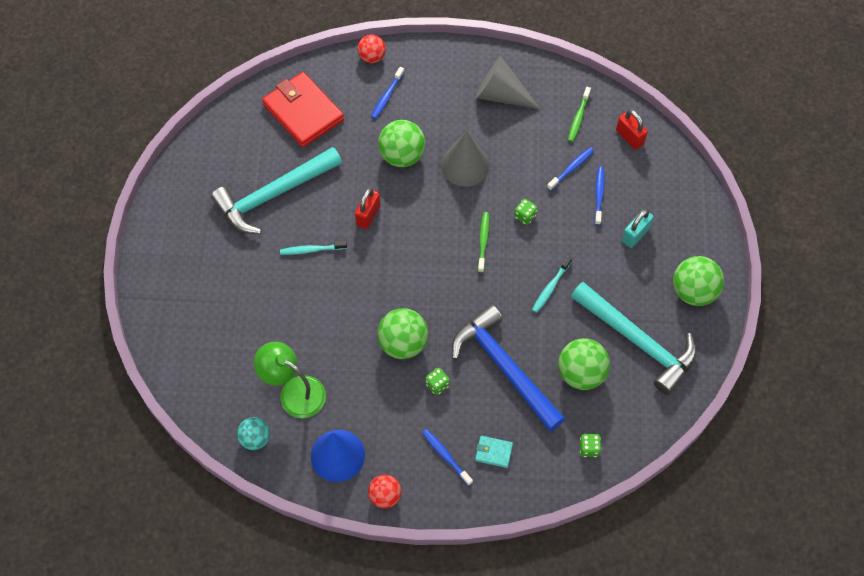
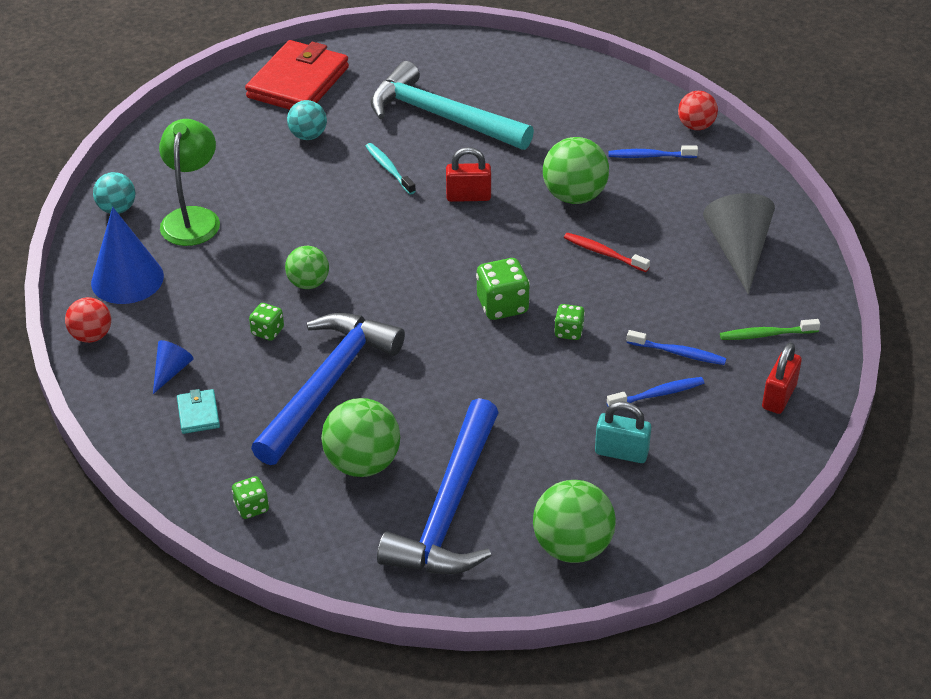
camera: 65 degrees right, 20 degrees down
red wallet [262,72,344,147] -> red wallet moved to [245,40,349,110]
green ball [377,308,428,359] -> green ball [285,246,329,289], size x0.62
blue toothbrush [422,429,473,486] -> blue cone [153,340,194,394]
grey cone [441,131,490,187] -> red toothbrush [564,233,650,272]
green toothbrush [478,212,489,272] -> green dice [476,258,530,320]
turquoise toothbrush [532,256,572,313] -> none
turquoise hammer [571,282,697,395] -> blue hammer [377,398,499,574]
none -> turquoise ball [287,100,327,140]

